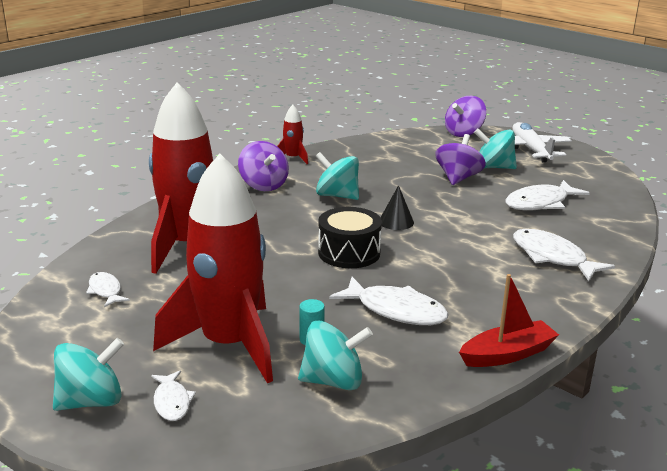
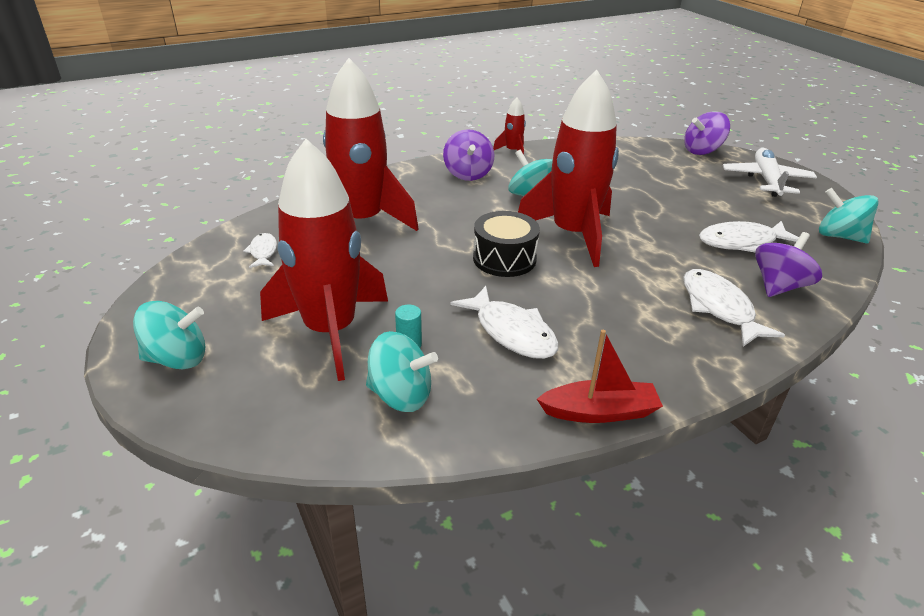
camera: 20 degrees right, 10 degrees up
white fish [151,370,196,421] -> none
black cone [380,185,414,230] -> red rocket [518,70,619,267]
purple spinning top [435,134,486,185] -> purple spinning top moved to [755,232,822,297]
turquoise spinning top [474,128,517,169] -> turquoise spinning top moved to [819,188,879,243]

